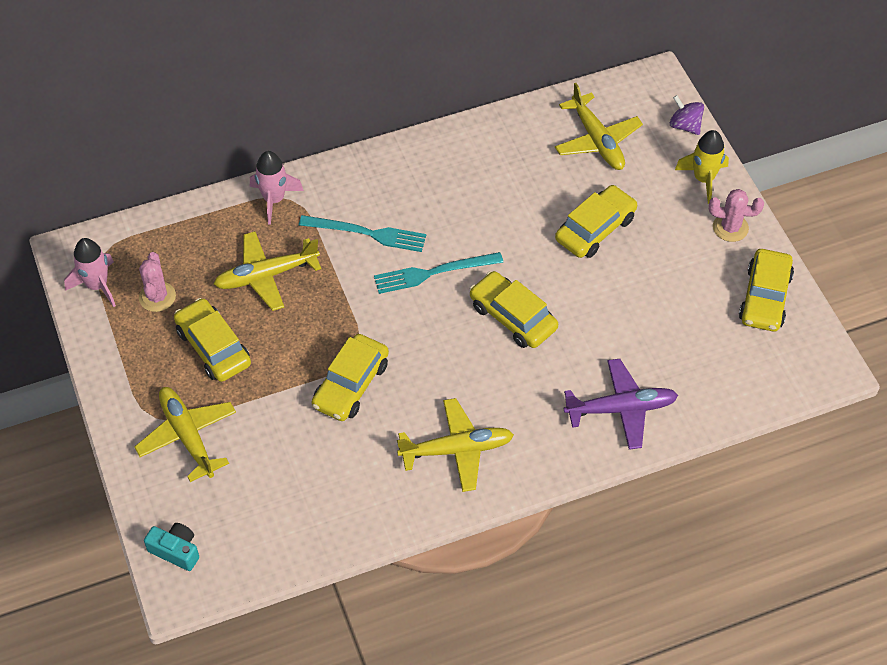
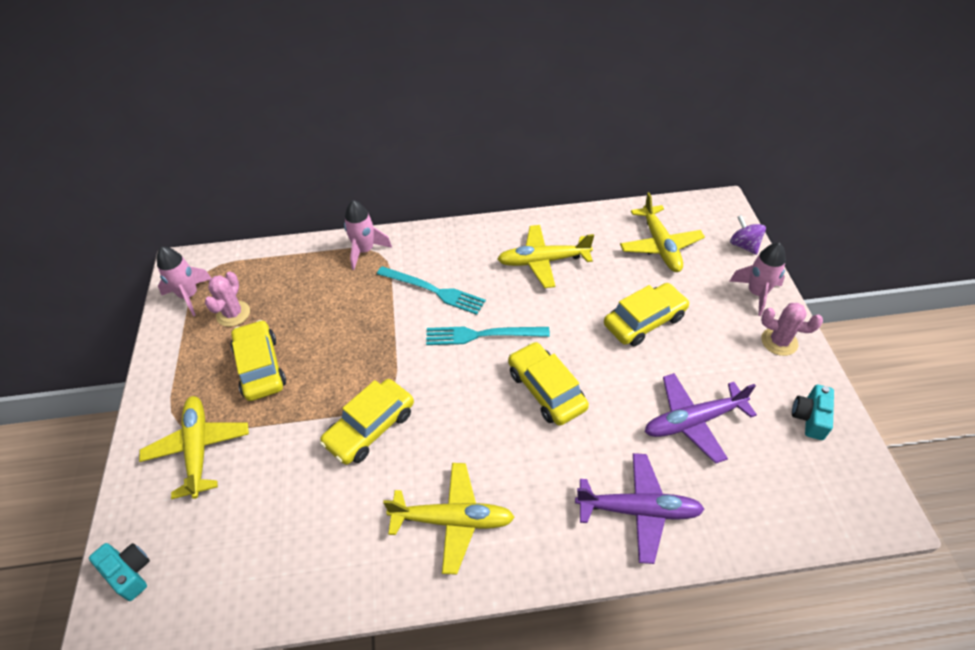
camera: 15 degrees right, 5 degrees down
yellow plane [214,231,321,311] -> yellow plane moved to [497,225,594,288]
yellow rocket [675,130,729,204] -> pink rocket [730,243,786,316]
yellow car [739,249,794,331] -> turquoise camera [792,385,834,440]
none -> purple plane [645,373,757,464]

